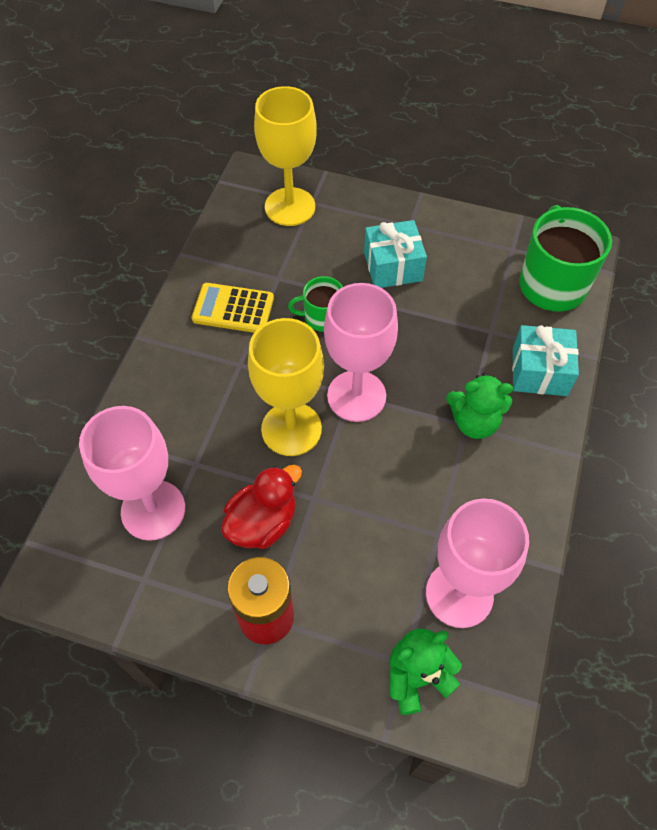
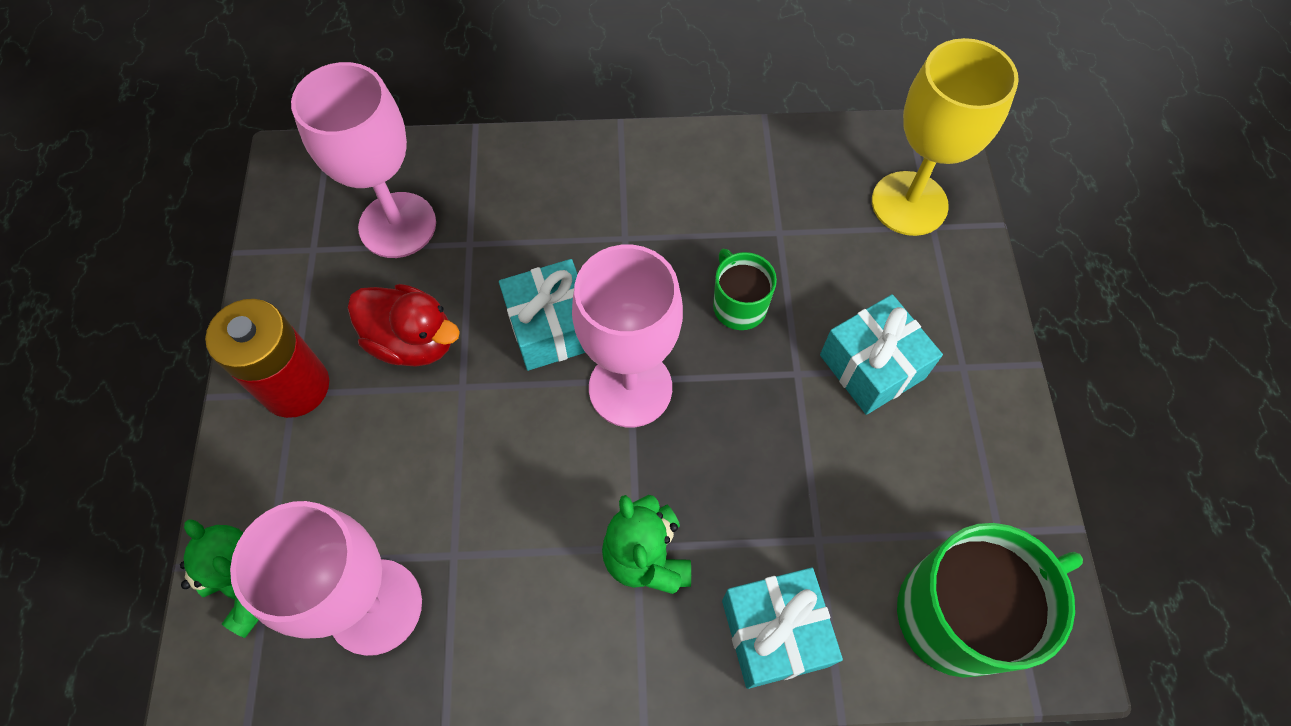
camera: 70 degrees right, 5 degrees up
yellow calculator [192,283,274,333] -> none
yellow goblet [248,318,324,456] -> turquoise gift [499,259,586,371]

